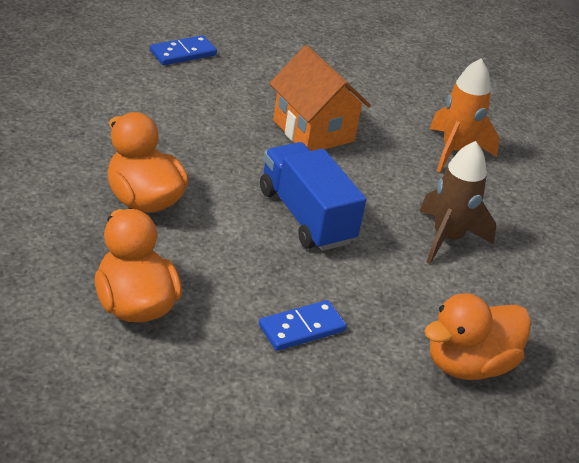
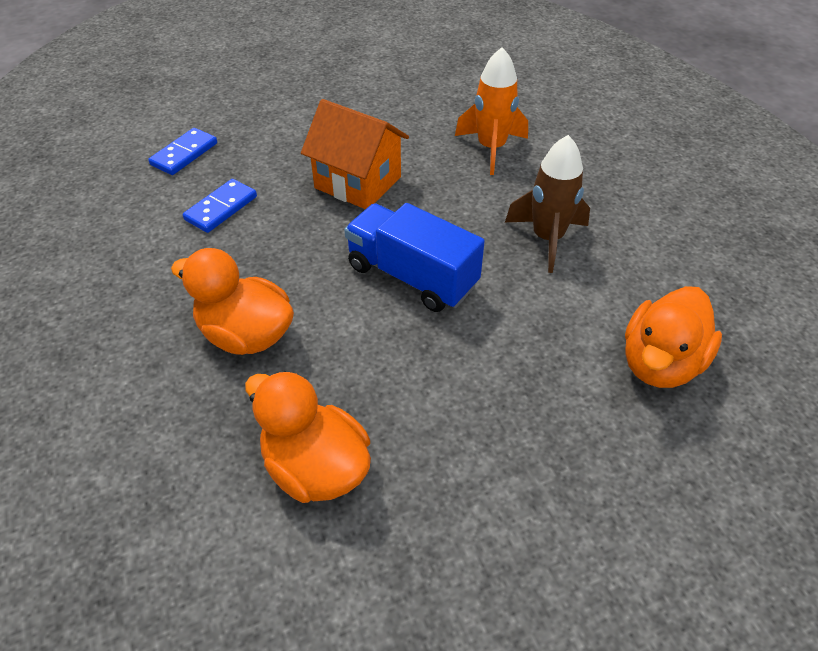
camera: 20 degrees left, 10 degrees up
blue domino [259,300,347,351] -> blue domino moved to [183,179,257,233]

